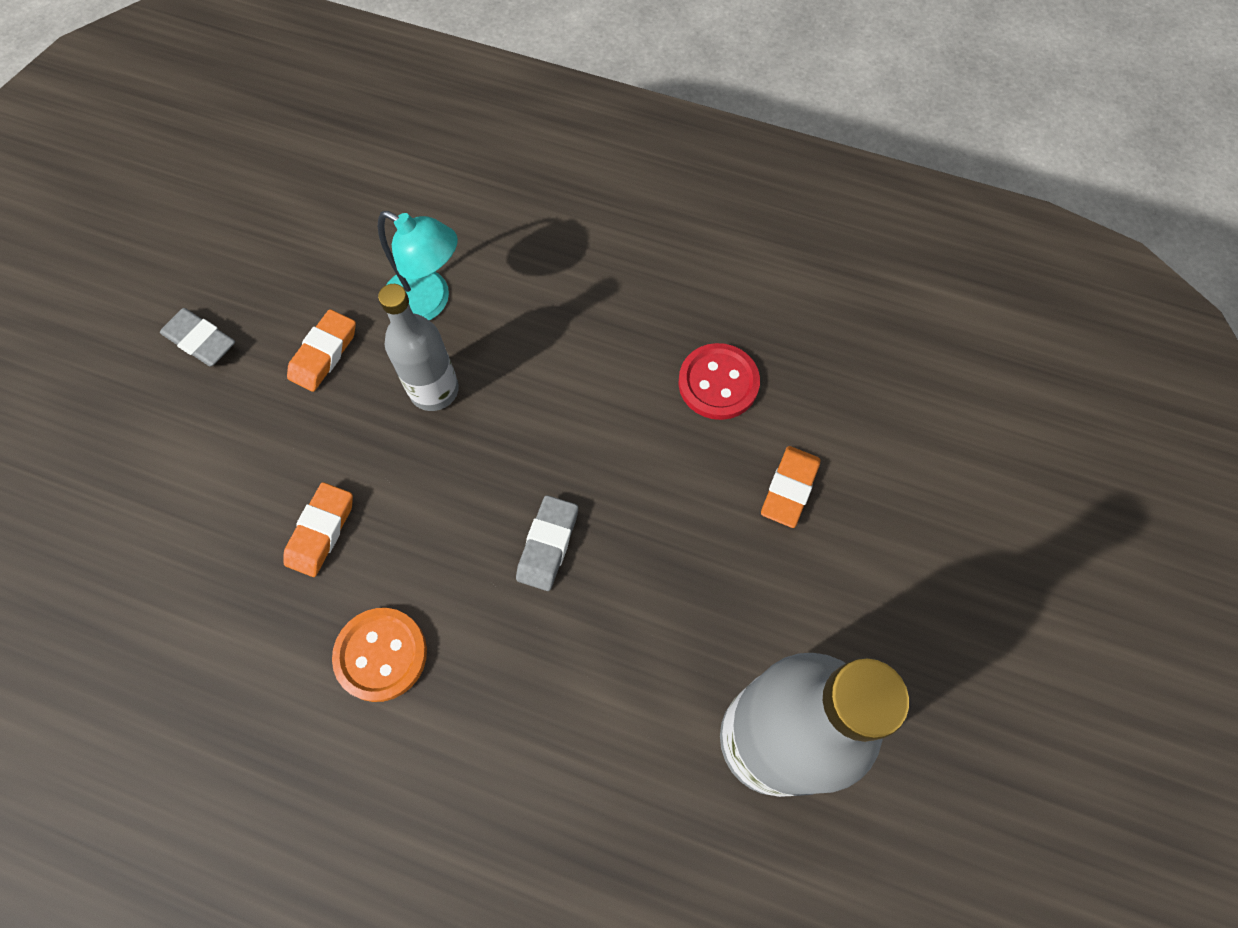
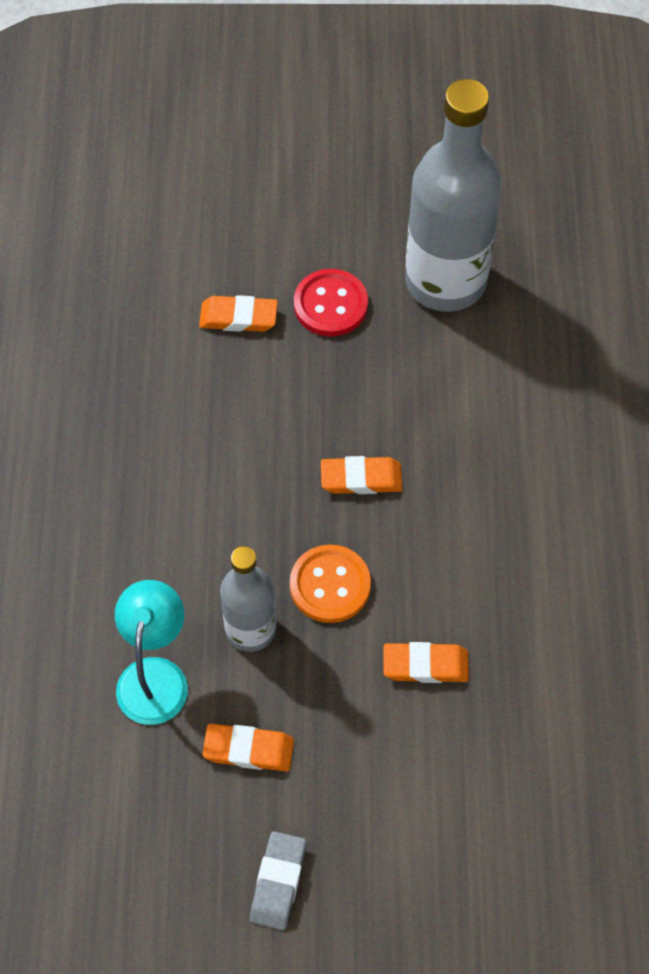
camera: 110 degrees left, 5 degrees down
orange button [332,608,427,702] -> orange button moved to [290,545,371,623]
grey eraser [516,495,578,591] -> orange eraser [321,456,402,494]
red button [678,343,760,420] -> red button moved to [294,269,368,336]

